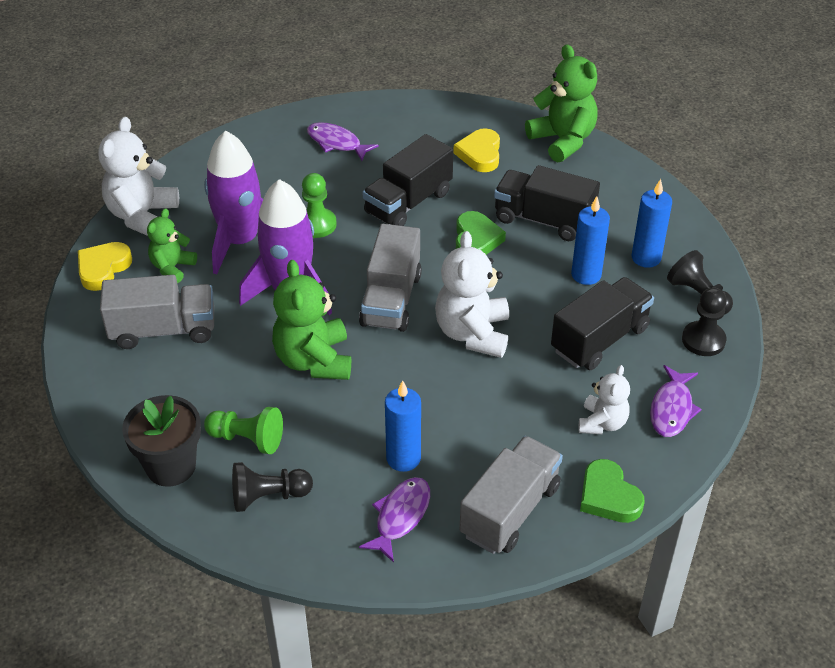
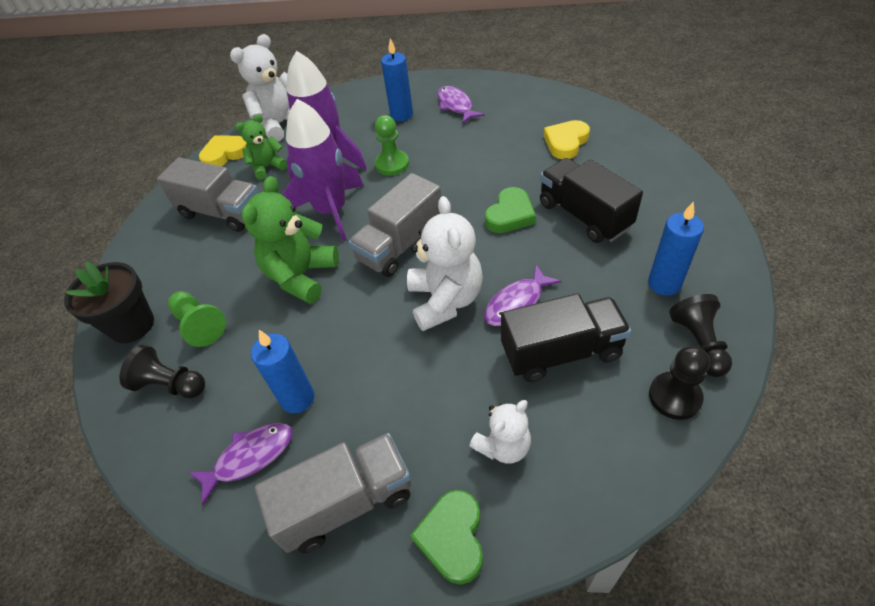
camera: 35 degrees right, 5 degrees up
black truck [363,134,453,226] -> none
white teddy bear [435,231,509,358] -> white teddy bear turned 135 degrees clockwise [407,196,483,331]
green teddy bear [525,44,598,162] -> none
blue candle [571,196,610,285] -> blue candle moved to [381,38,413,121]
purple fish [650,365,702,437] -> purple fish moved to [484,265,561,326]

